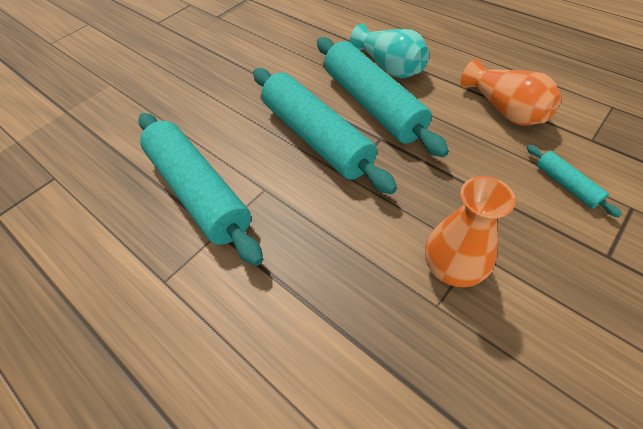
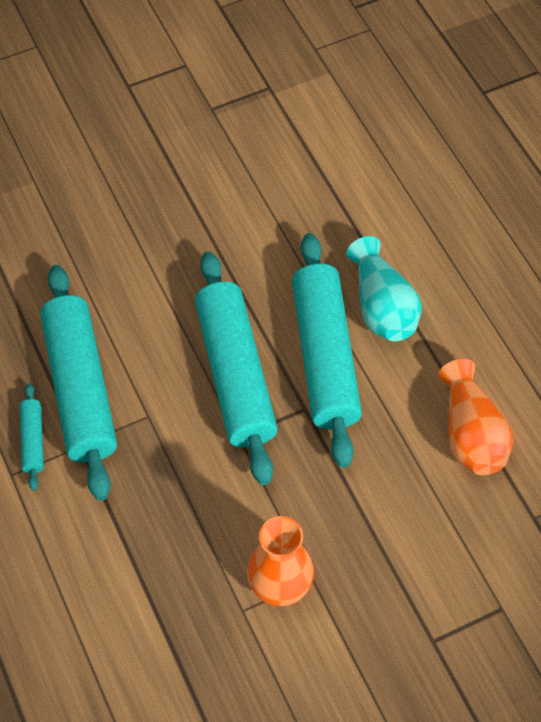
camera: 20 degrees right, 5 degrees up
turquoise rolling pin [527,145,622,217] -> turquoise rolling pin moved to [19,383,44,491]

